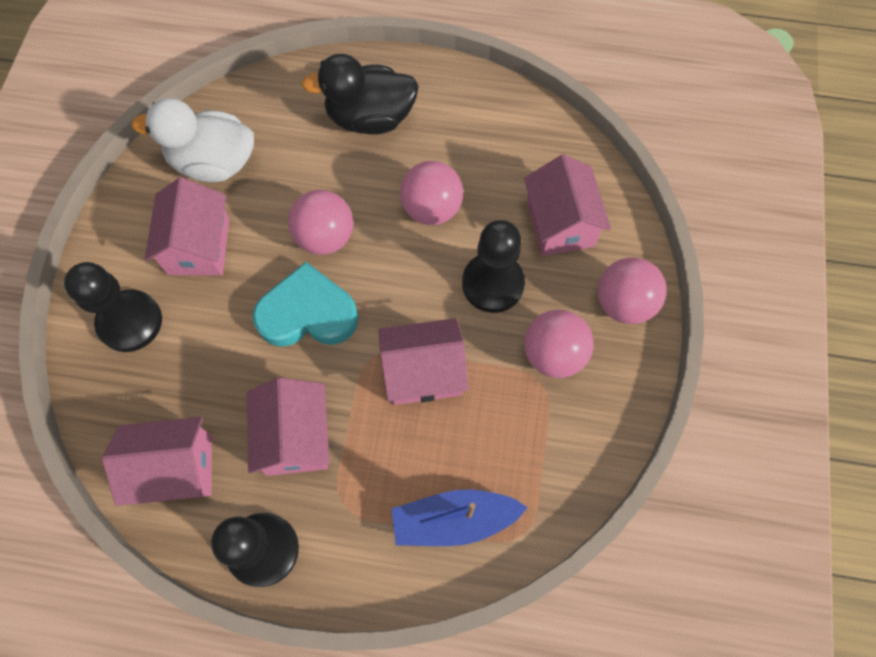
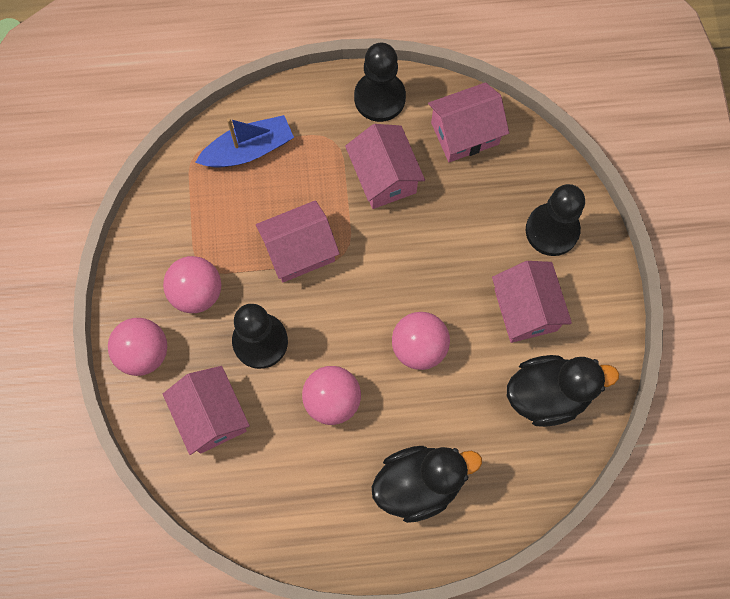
camera: 165 degrees right, 5 degrees up
white duck [132,98,254,182] -> black duck [507,355,619,427]
turquoise heart [253,262,359,347] -> none

